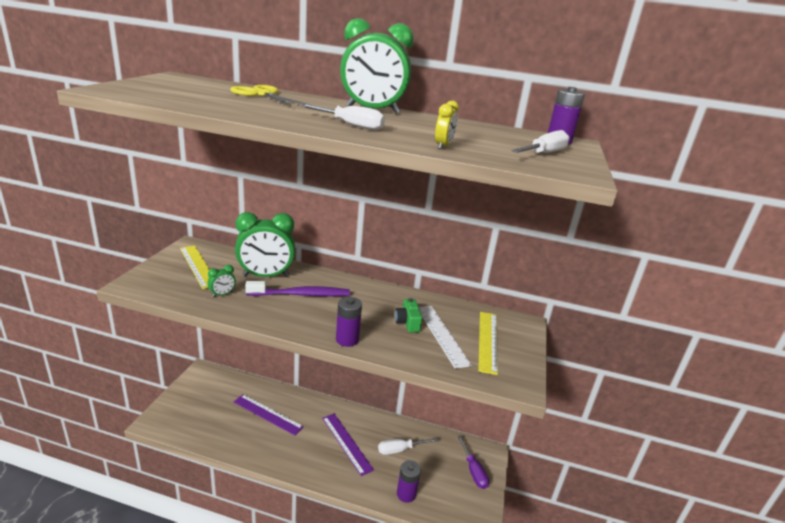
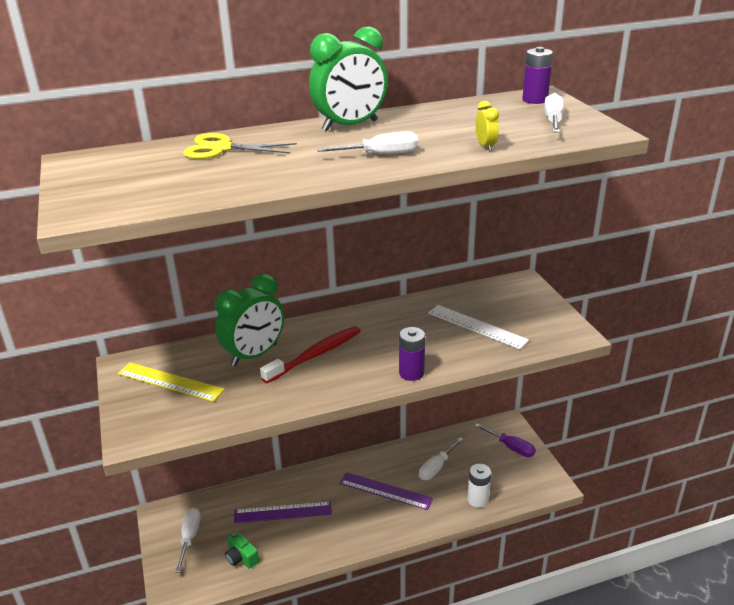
camera: 30 degrees left, 5 degrees up
green clock [208,265,236,297] -> none
purple toothbrush [245,281,350,296] -> red toothbrush [260,326,361,383]
green camera [395,298,422,332] -> green camera moved to [225,531,259,569]
purple battery [397,460,421,503] -> white battery [468,464,491,508]
yellow ruler [478,312,498,375] -> none
none -> white screwdriver [175,508,200,572]

